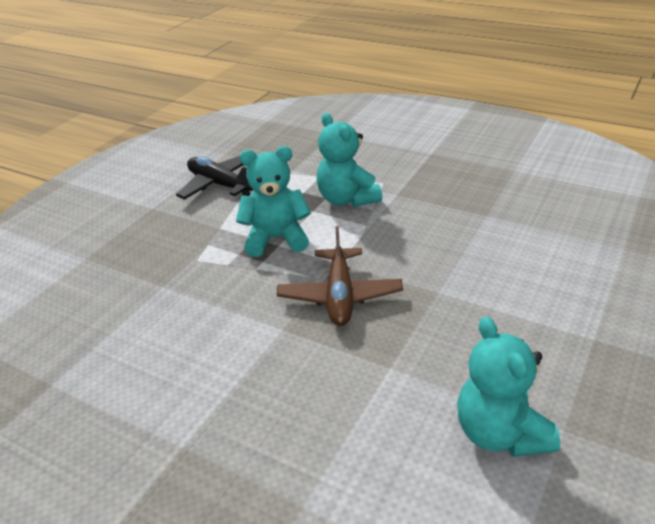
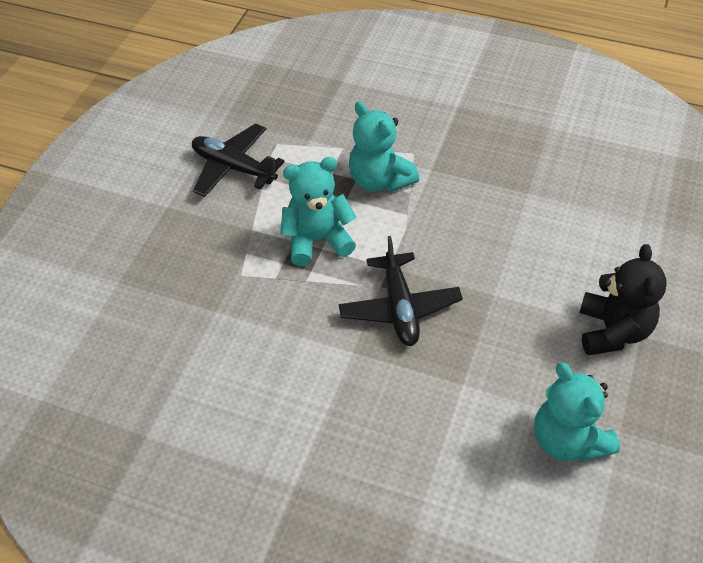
camera: 10 degrees left, 15 degrees up
brown plane [277,226,403,326] -> black plane [339,236,463,346]
none -> black teddy bear [580,244,667,355]

